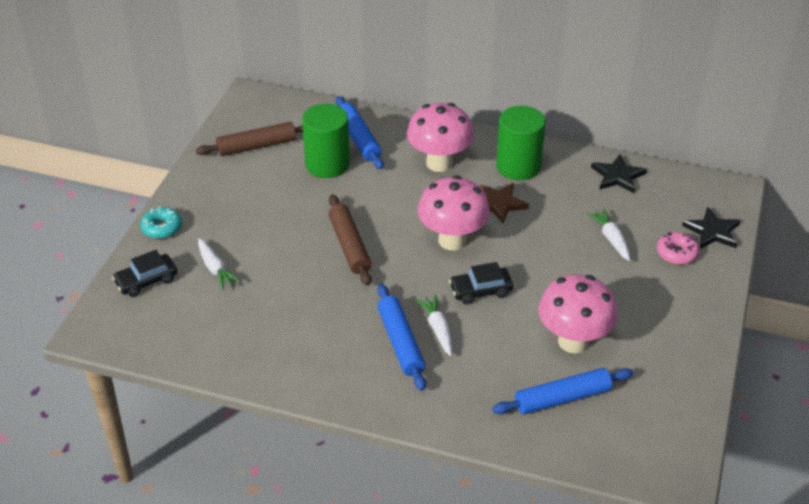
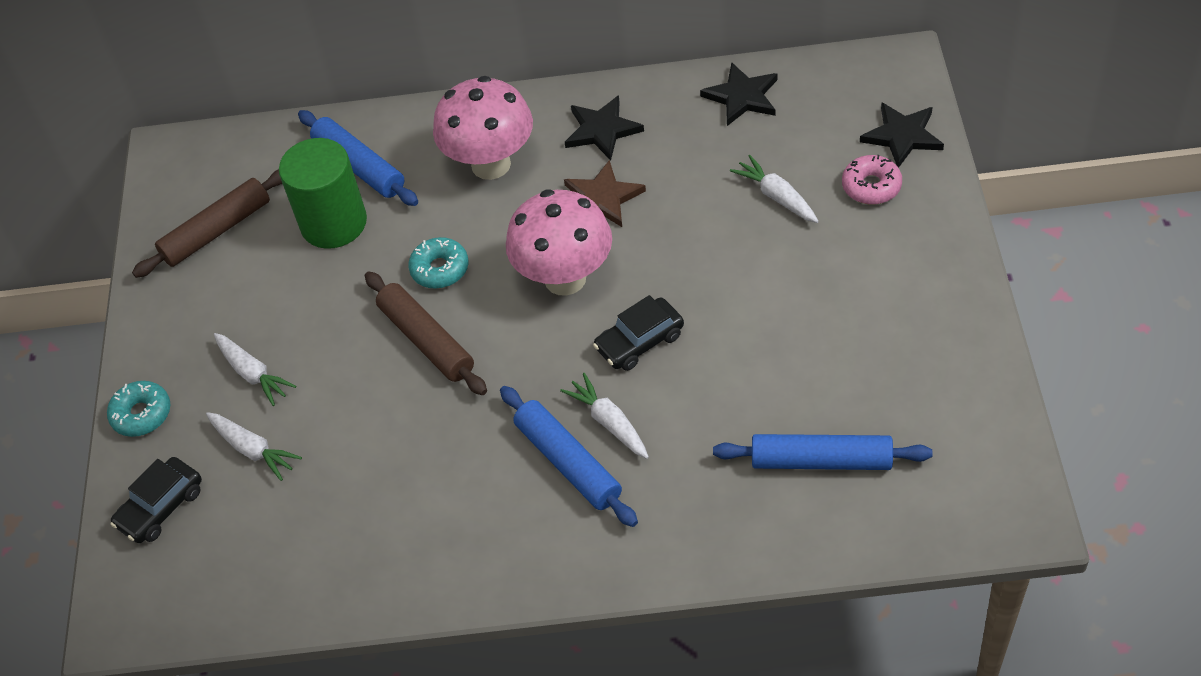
camera: 15 degrees left, 10 degrees up
blue rolling pin [492,368,633,414] -> blue rolling pin turned 45 degrees clockwise [713,434,933,470]
green cylinder [496,106,546,180] -> black star [565,95,644,160]
pink mushroom [538,274,617,353] -> none
none -> white carrot [214,333,296,406]
none -> turquoise donut [408,237,468,289]

